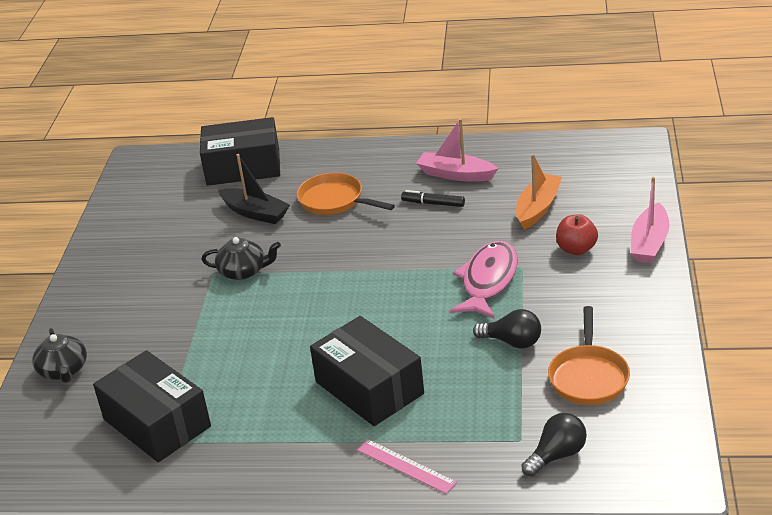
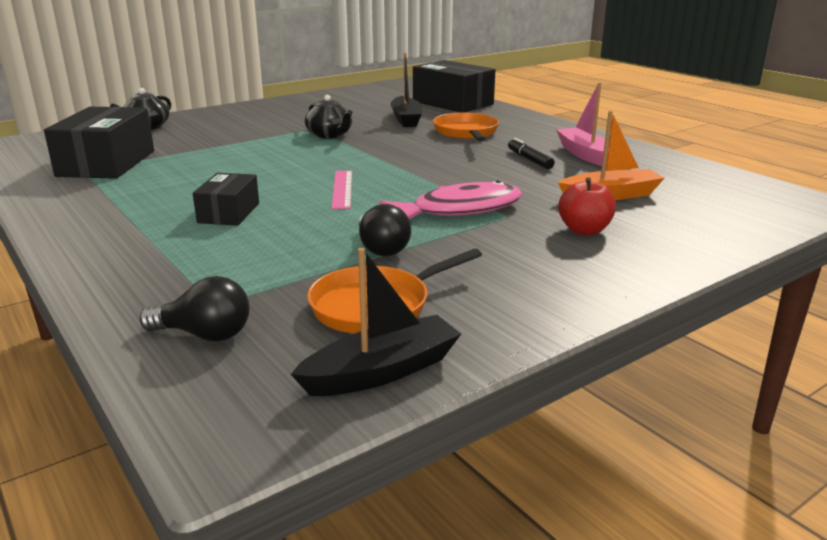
camera: 45 degrees right, 10 degrees down
black box [310,316,424,426] -> black box [193,173,259,226], size x0.57
pink ruler [357,439,457,494] -> pink ruler moved to [331,170,352,209]
pink boat [631,177,670,263] -> none
none -> black boat [291,248,461,396]

